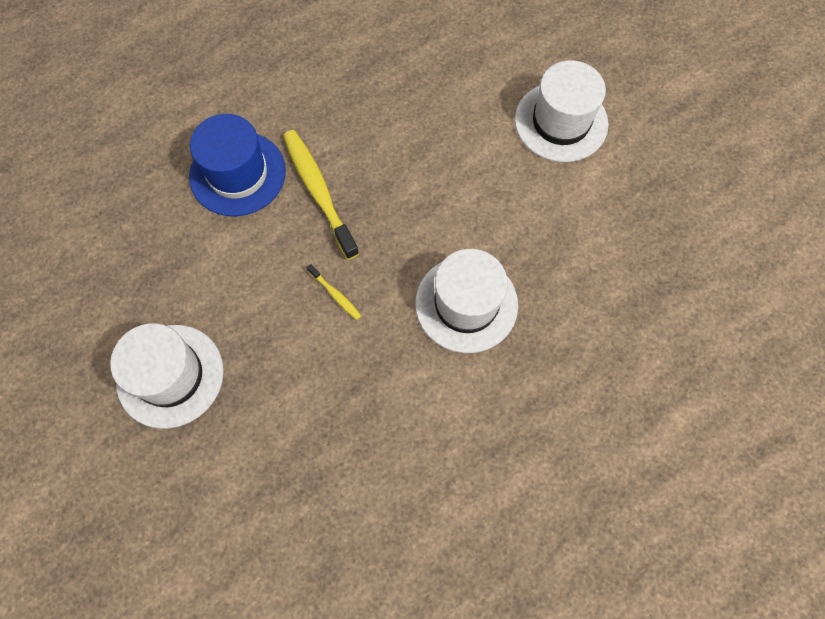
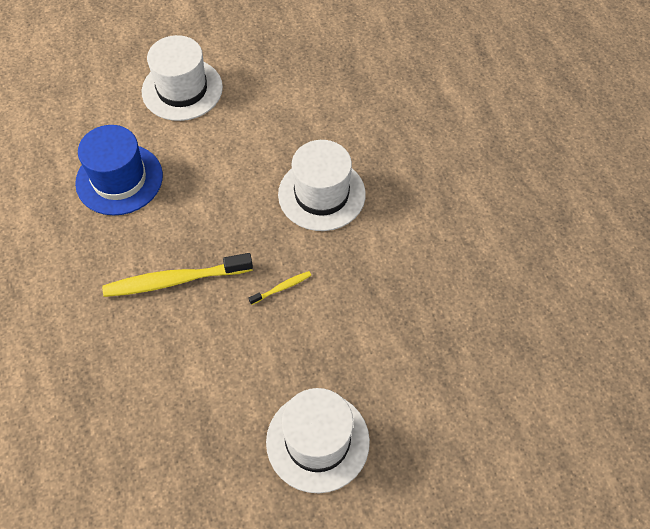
camera: 75 degrees left, 10 degrees down
blue hat [189,114,286,216] -> blue hat moved to [75,125,163,216]

